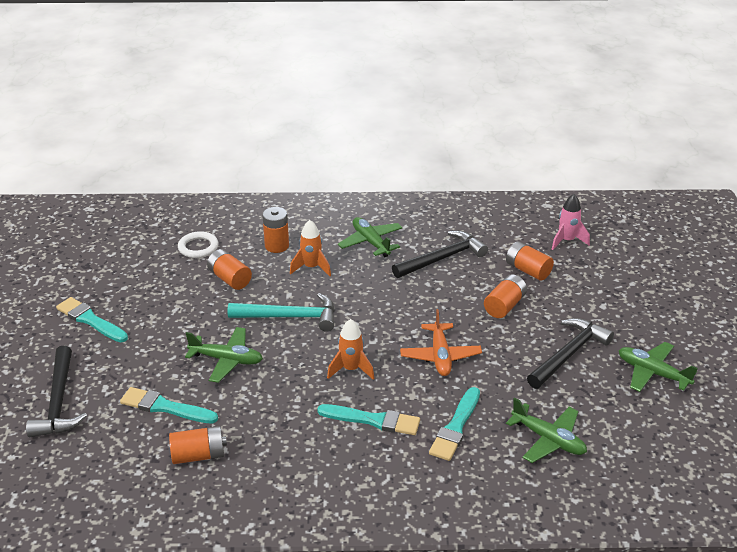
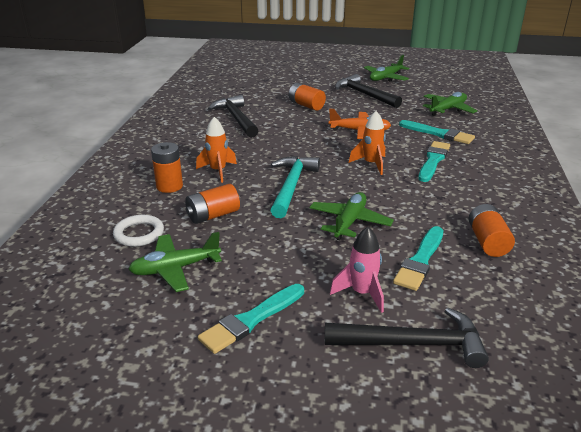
camera: 80 degrees left, 5 degrees down
green plane [338,217,403,257] -> green plane moved to [128,232,222,292]
orange battery [506,241,554,281] -> none
pink rocket [552,194,590,250] -> pink rocket moved to [330,227,384,313]

